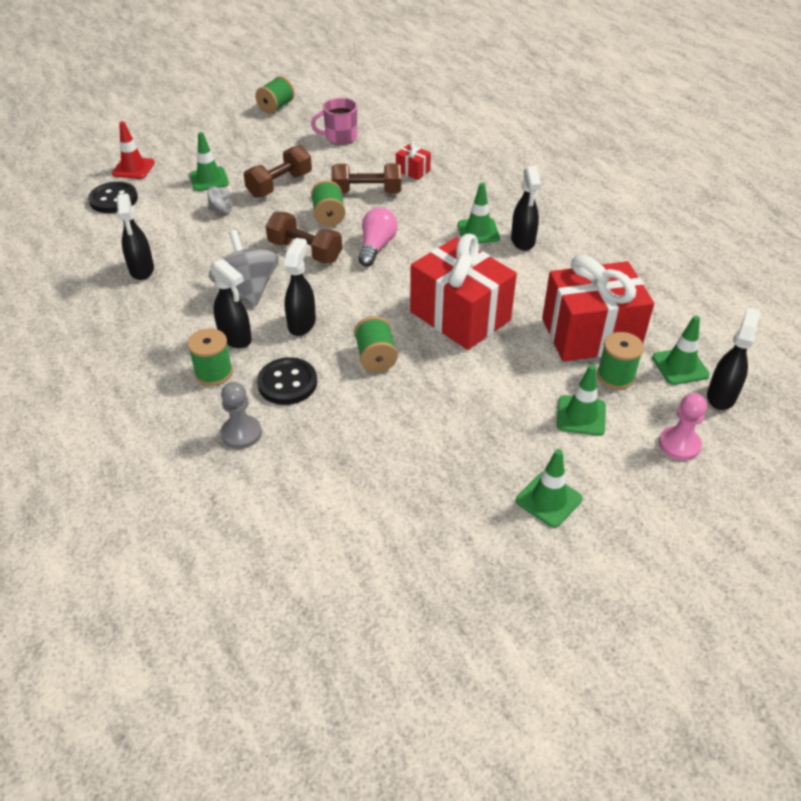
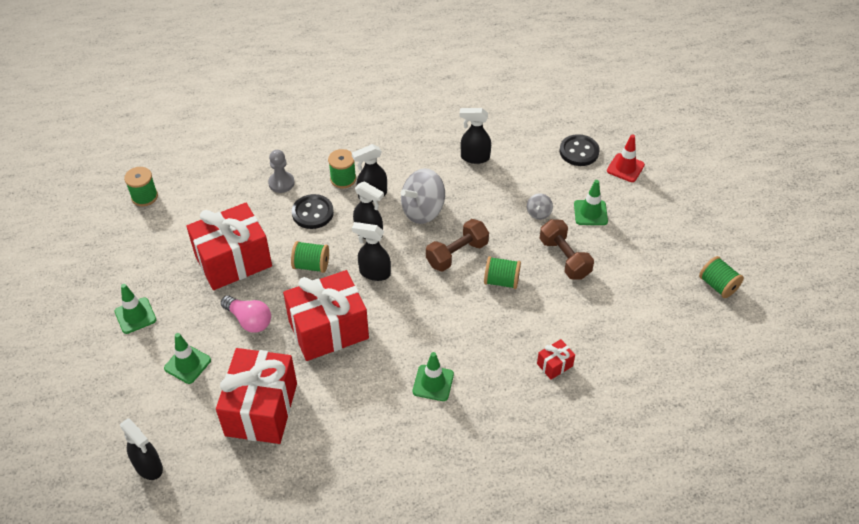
camera: 110 degrees right, 5 degrees up
grey spinning top [209,230,278,306] -> grey spinning top turned 150 degrees clockwise [401,168,445,224]
pink mug [311,98,357,145] -> none
brown dumbbell [331,163,401,194] -> none
pink light bulb [358,208,398,267] -> pink light bulb moved to [221,295,271,333]
black spray bottle [511,166,541,251] -> black spray bottle moved to [352,222,391,281]
green spool [597,332,644,389] -> green spool moved to [124,167,158,206]
green traffic cone [652,315,710,385] -> none
pink pawn [659,393,707,461] -> none
none -> red gift [186,203,272,290]

